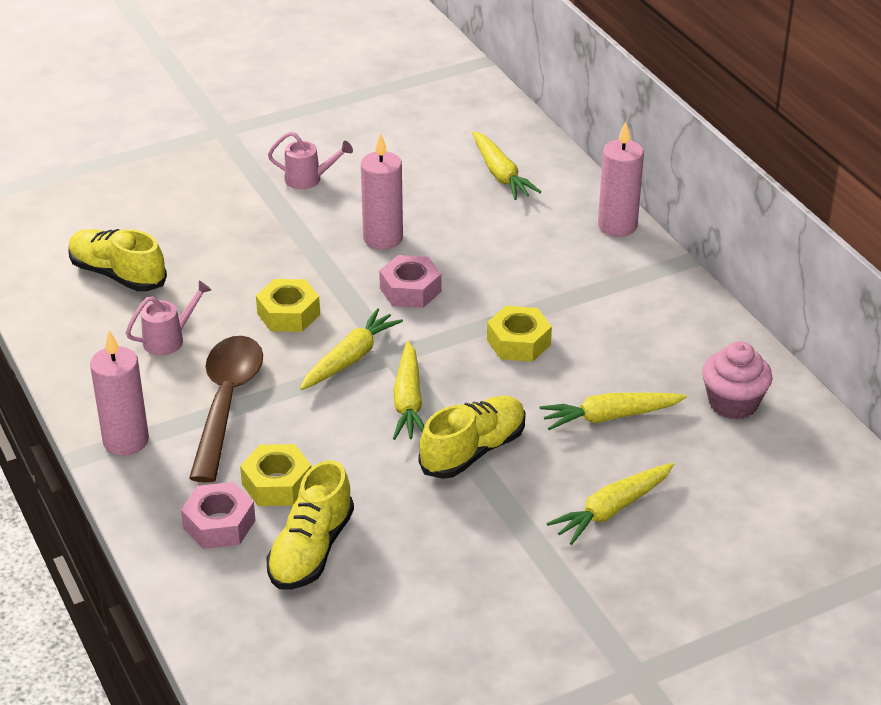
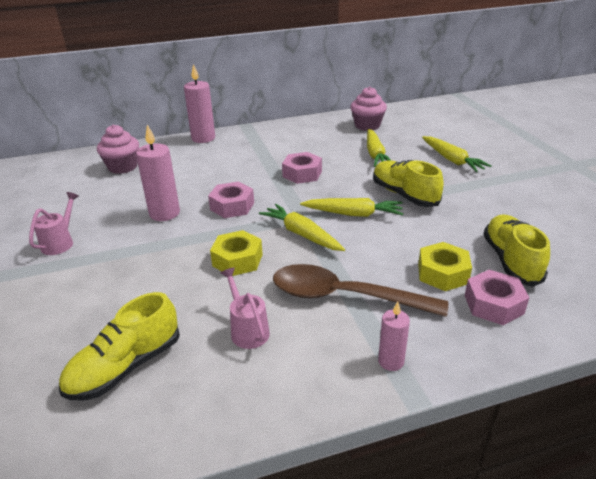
camera: 80 degrees left, 5 degrees down
pink candle [90,330,149,455] -> pink candle [378,302,410,371], size x0.58
yellow shoe [267,460,354,590] -> yellow shoe turned 120 degrees counterclockwise [483,214,550,287]
yellow carrot [472,131,541,200] -> pink cupcake [97,124,139,174]
yellow nut [487,306,552,362] -> pink nut [282,152,322,184]

